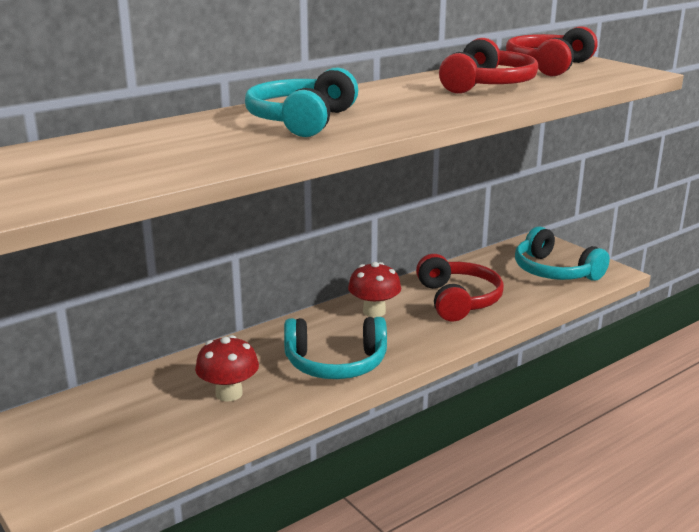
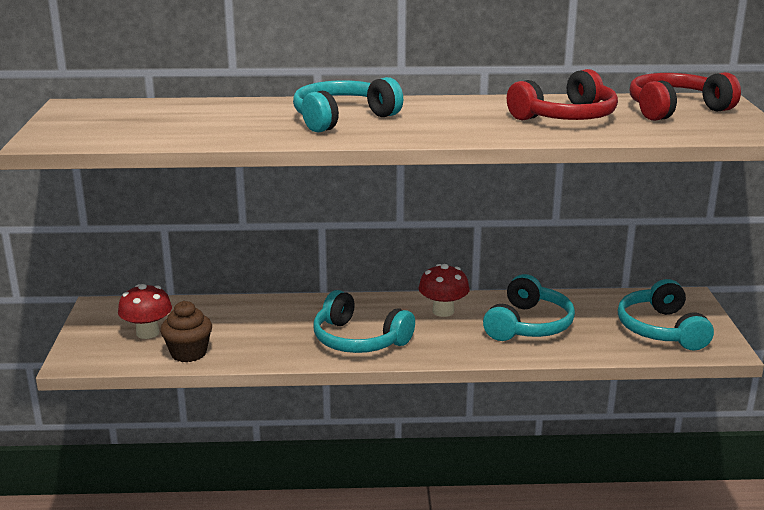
camera: 35 degrees right, 0 degrees up
red mushroom [195,335,259,402] -> red mushroom moved to [118,284,172,339]
red headphones [416,254,504,321] -> turquoise headphones [483,274,575,341]
none -> brown cupcake [160,301,212,362]

